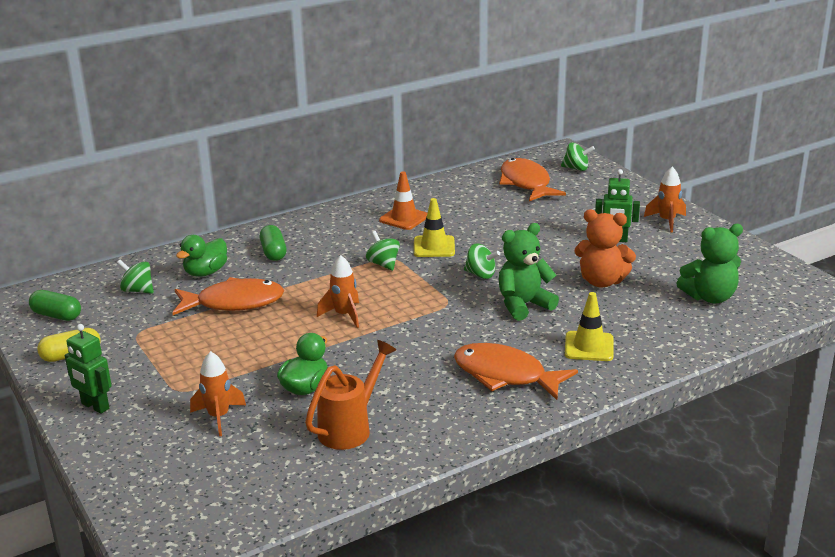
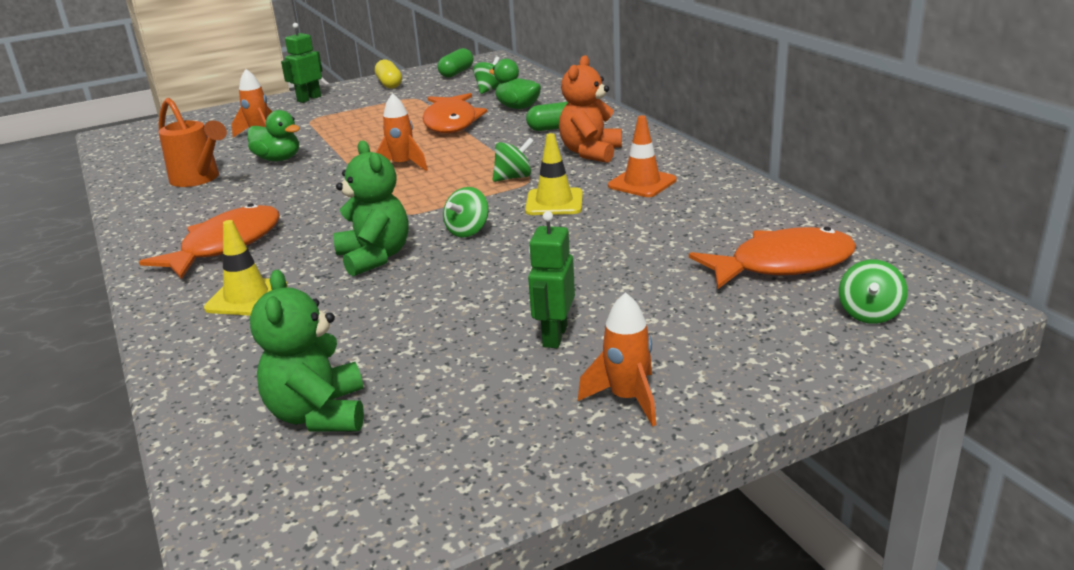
camera: 95 degrees right, 0 degrees up
orange teddy bear [574,209,636,288] -> orange teddy bear moved to [559,55,622,163]

